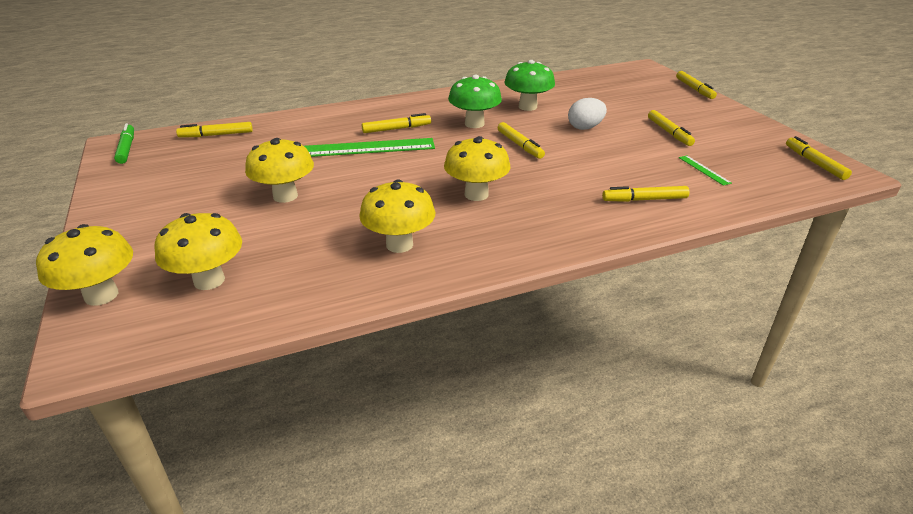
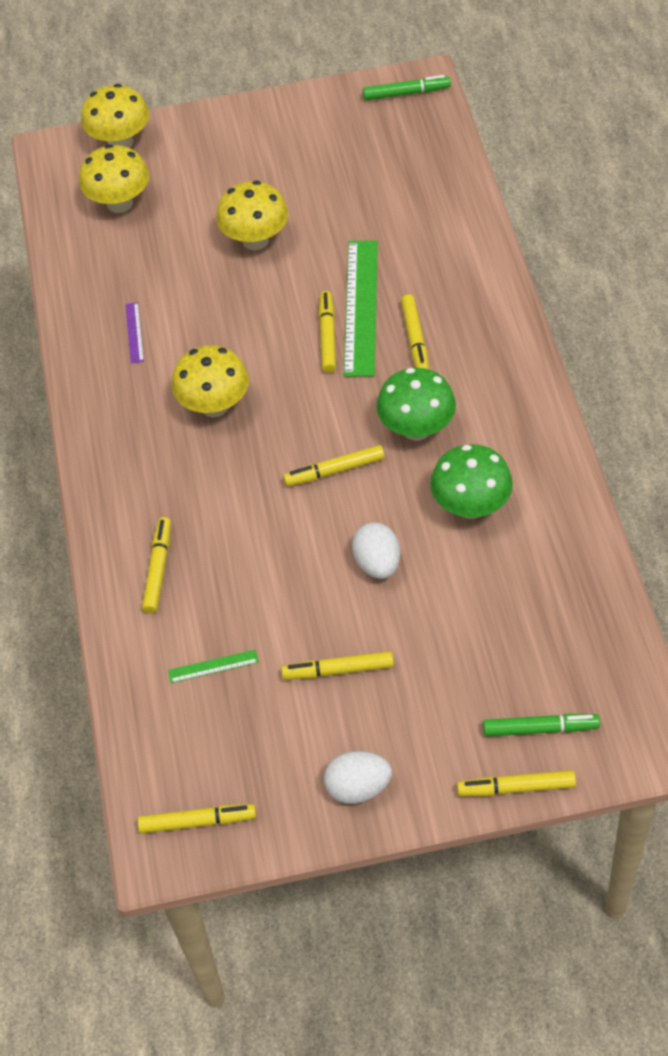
camera: 105 degrees right, 20 degrees up
yellow marker [176,122,253,137] -> yellow marker moved to [319,291,336,373]
yellow mushroom [359,179,435,253] -> purple ruler [125,302,144,364]
none -> white egg [324,751,392,804]
none -> green marker [483,714,600,737]

